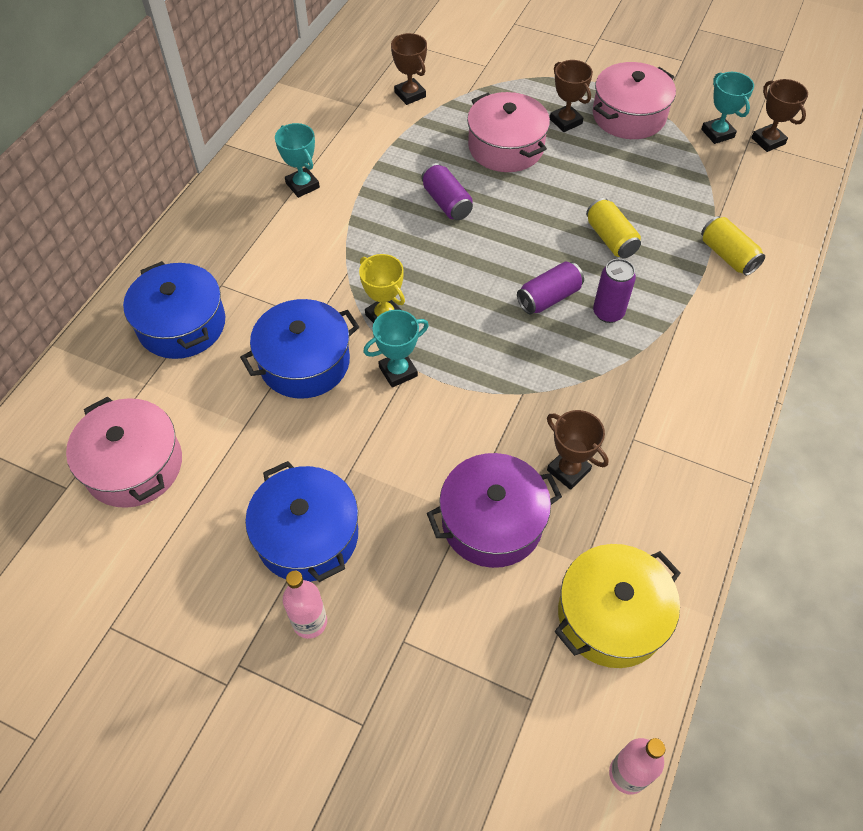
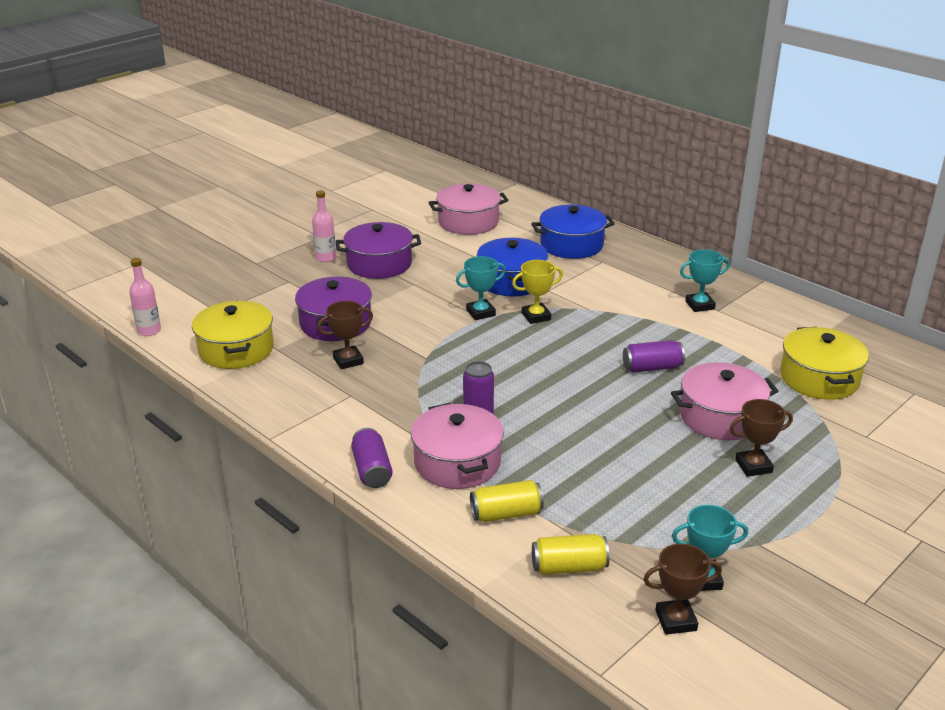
camera: 110 degrees right, 25 degrees down
blue pot [245,461,358,582] -> purple pot [336,222,421,279]
turquoise trophy [363,310,429,388] -> turquoise trophy turned 75 degrees clockwise [456,256,506,320]
brown trophy [391,33,427,105] -> yellow pot [780,327,869,400]
purple can [517,261,584,314] -> purple can moved to [351,428,393,488]
yellow can [586,198,641,258] -> yellow can moved to [532,534,610,575]
pink pot [593,62,676,139] -> pink pot moved to [411,403,504,489]

